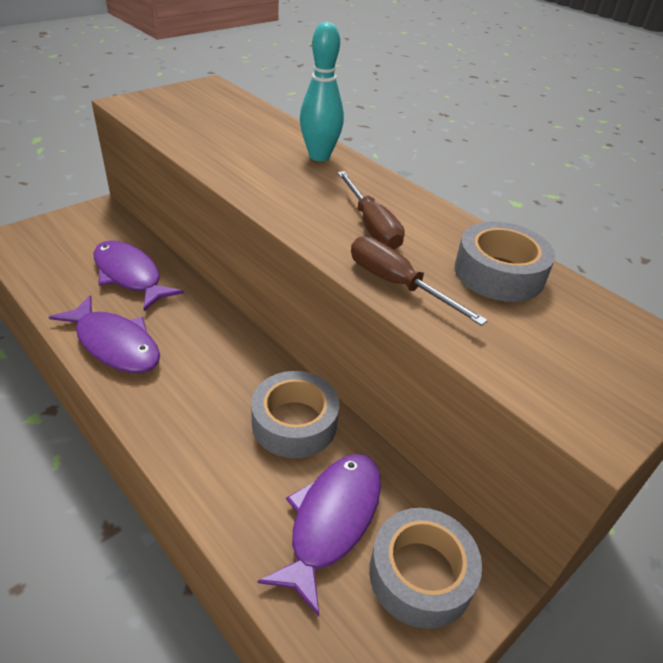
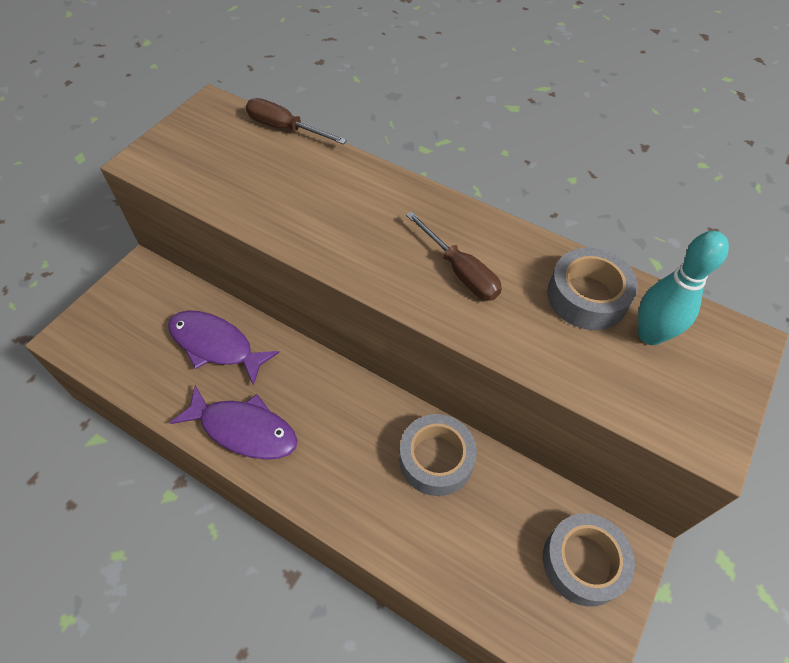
camera: 15 degrees left, 15 degrees up
purple fish [257,454,381,616] -> none
turquoise bowling pin [300,22,344,161] -> turquoise bowling pin moved to [638,231,729,345]
brown screwdriver [351,236,488,326] -> brown screwdriver moved to [246,98,347,145]

